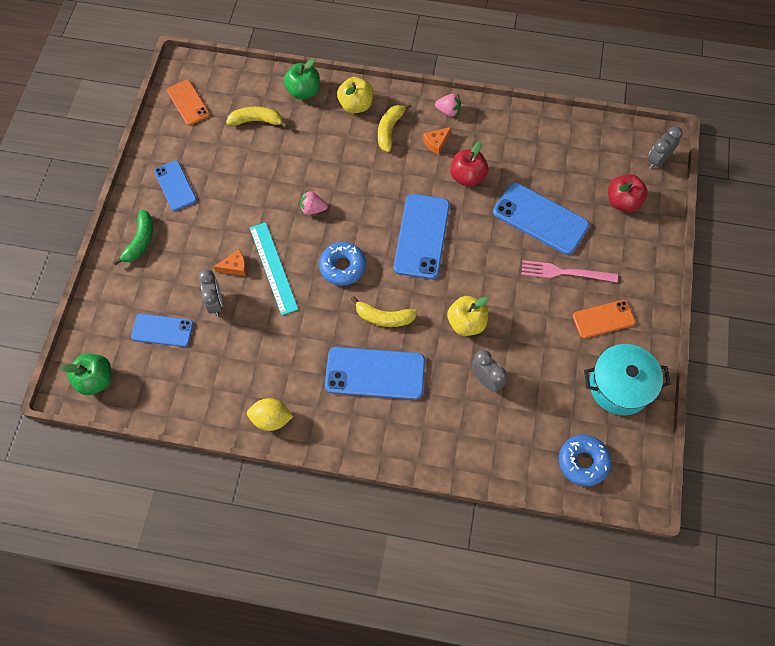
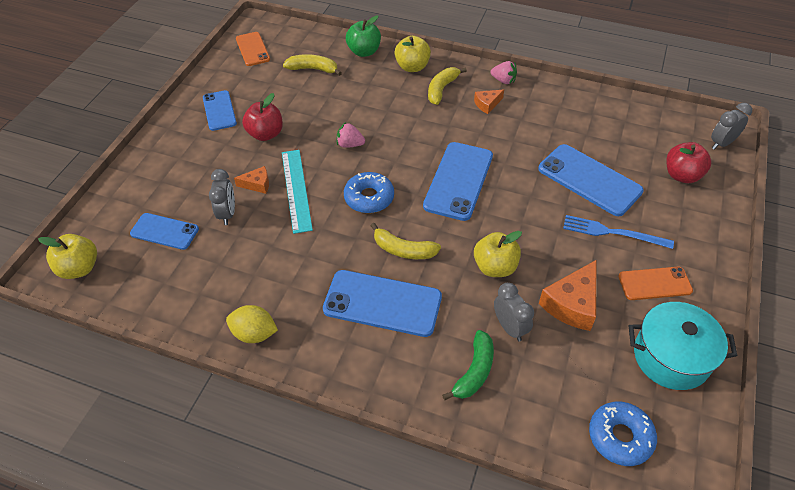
camera: 10 degrees right, 15 degrees down
green apple [61,353,112,395] -> yellow apple [38,234,97,279]
green banana [113,210,153,265] -> green banana moved to [442,330,494,400]
red apple [450,141,488,187] -> red apple moved to [242,93,283,141]
pink fork [522,260,618,282] -> blue fork [563,215,674,249]
none -> orange cheese [539,260,596,331]

